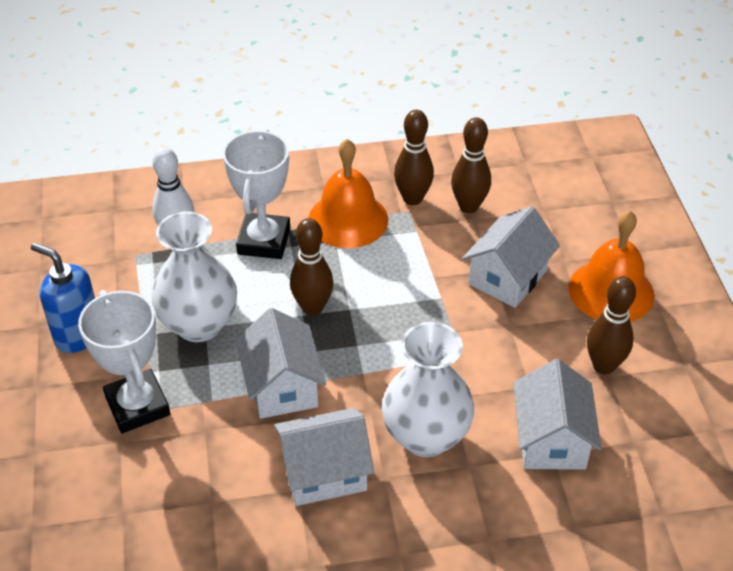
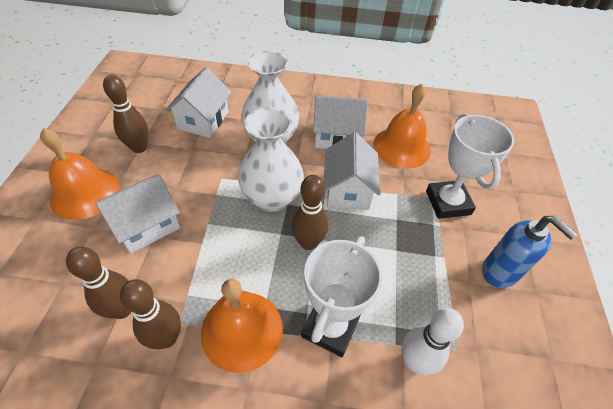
camera: 165 degrees left, 5 degrees up
white vase [151,211,237,342] -> white vase moved to [238,107,304,212]
none -> orange bell [373,84,431,169]

